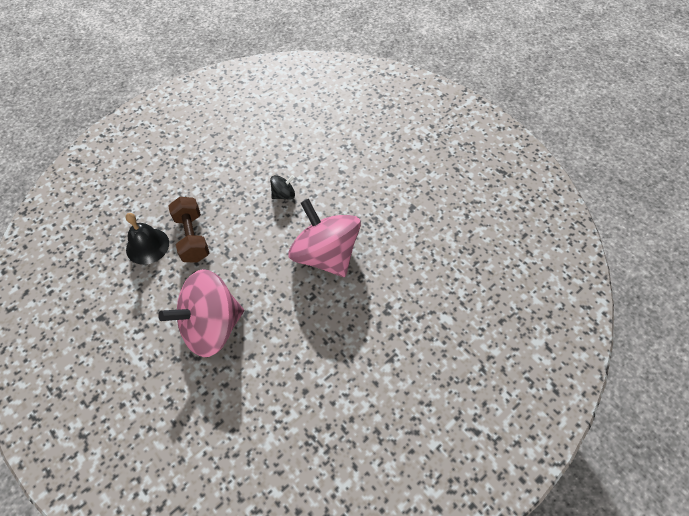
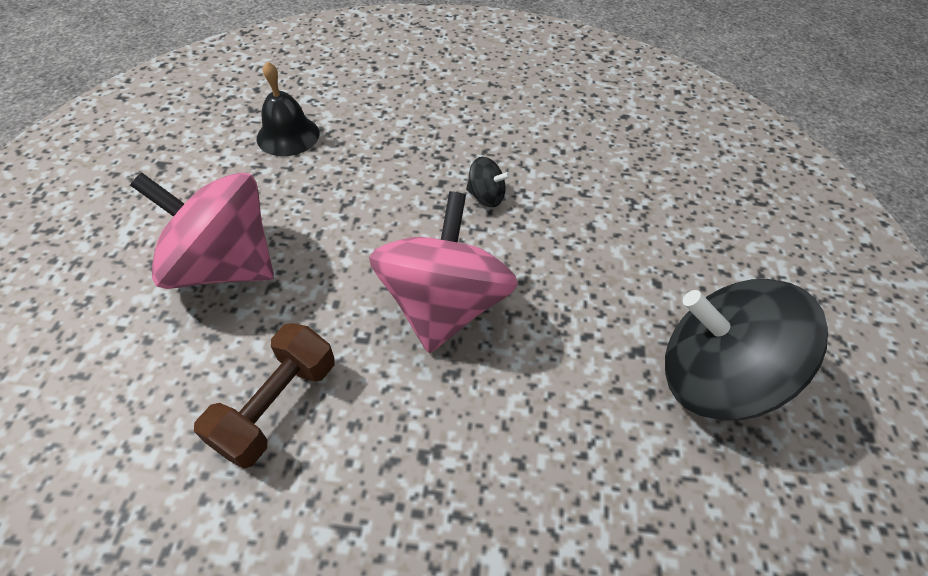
camera: 45 degrees right, 5 degrees down
brown dumbbell [168,197,209,263] -> brown dumbbell moved to [194,323,334,469]
none -> black spinning top [665,279,828,421]

